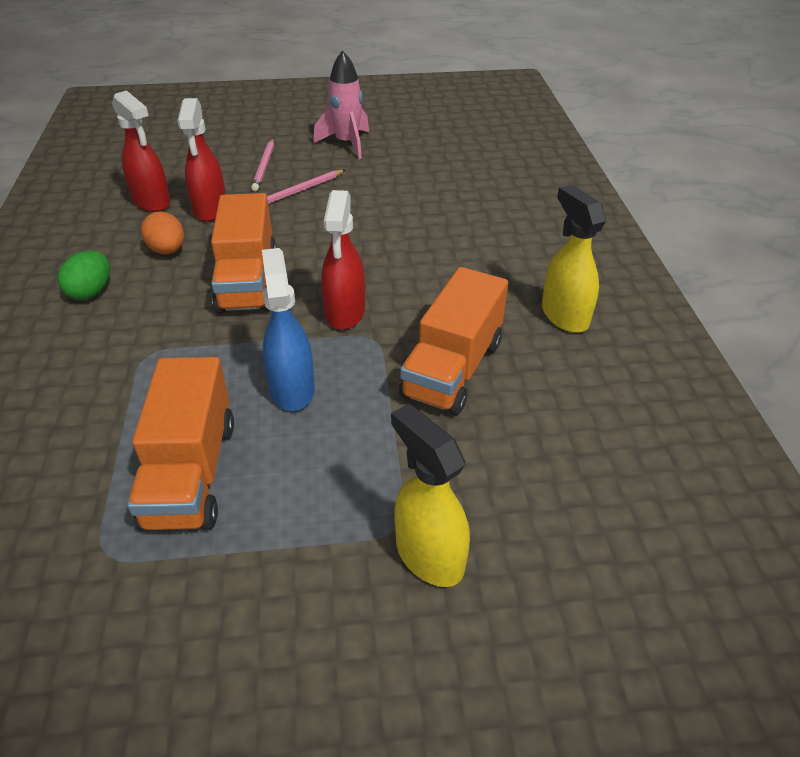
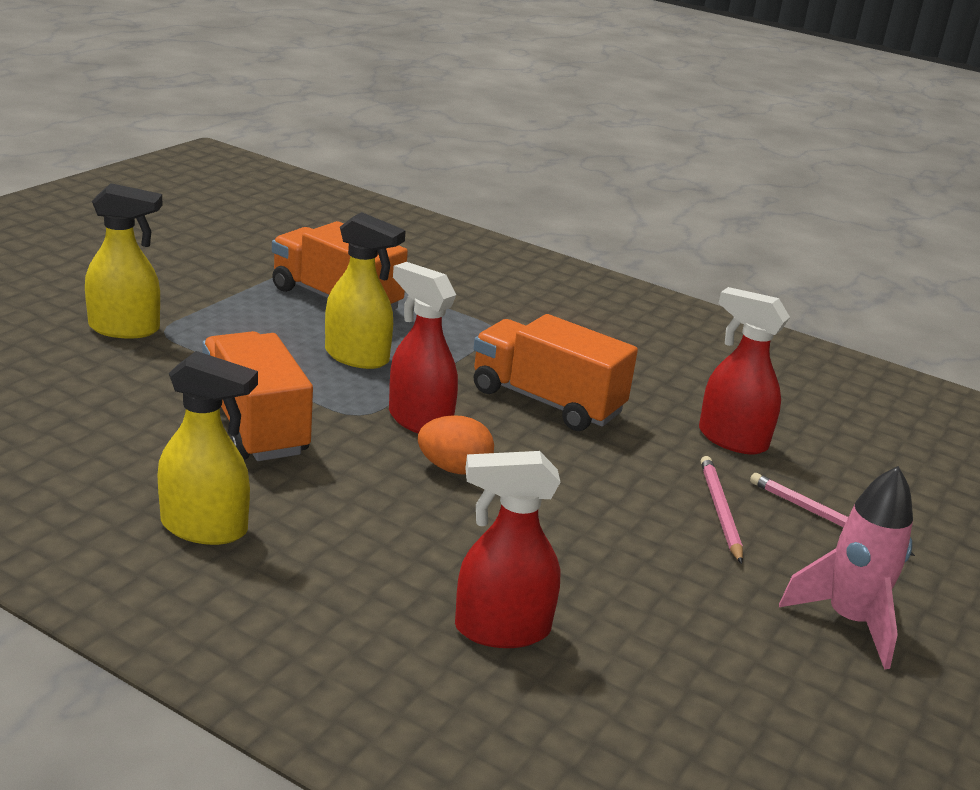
camera: 125 degrees right, 15 degrees down
green egg [58,250,110,300] -> none
red spray bottle [112,90,171,212] -> red spray bottle moved to [455,451,561,648]
orange egg [141,211,184,254] -> orange egg moved to [418,415,494,474]
blue spray bottle [262,248,315,411] -> yellow spray bottle [325,212,406,369]

